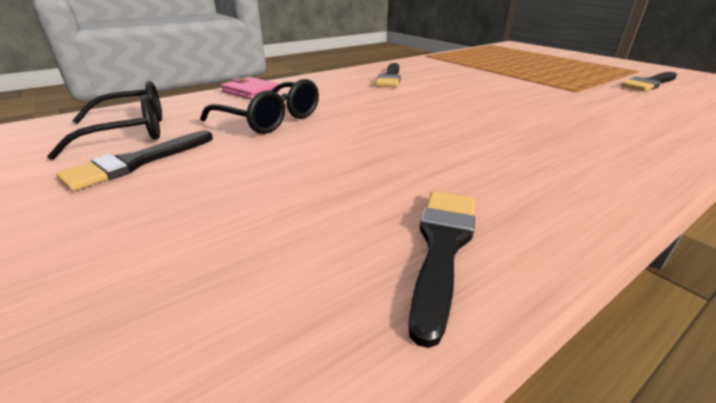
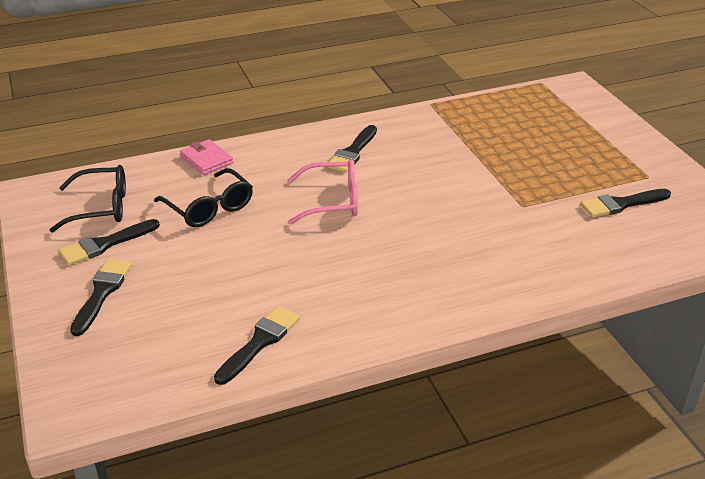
camera: 15 degrees right, 5 degrees up
none -> black brush [70,259,132,336]
none -> pink glasses [288,160,358,224]

